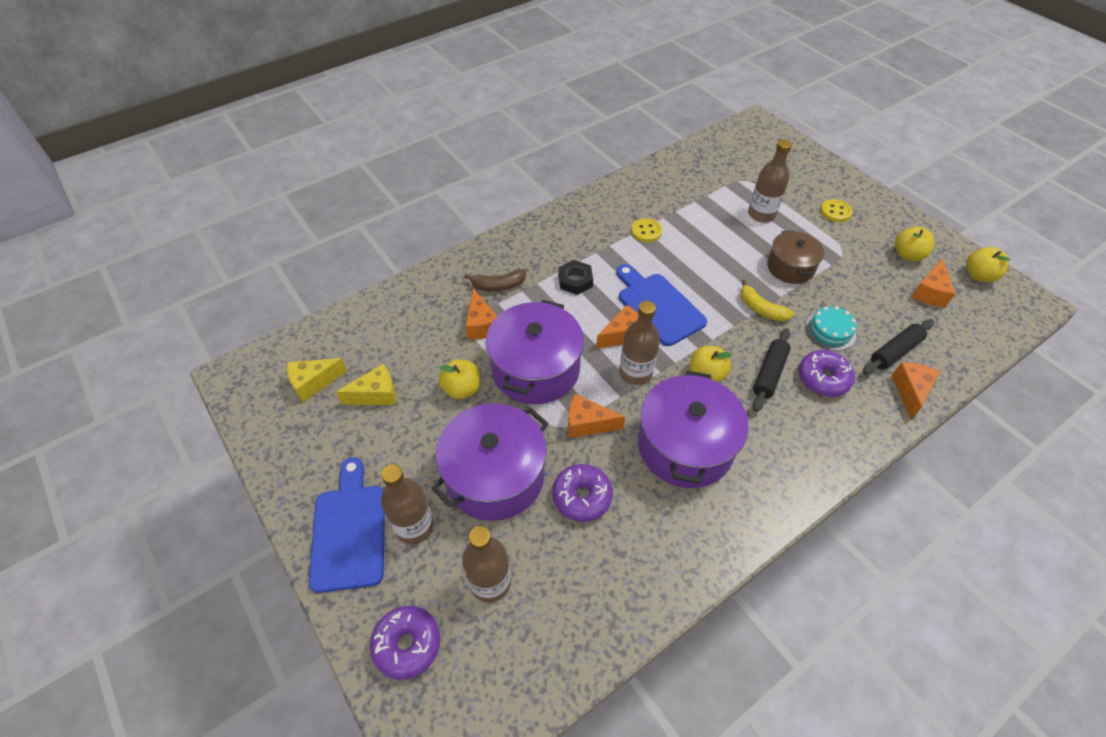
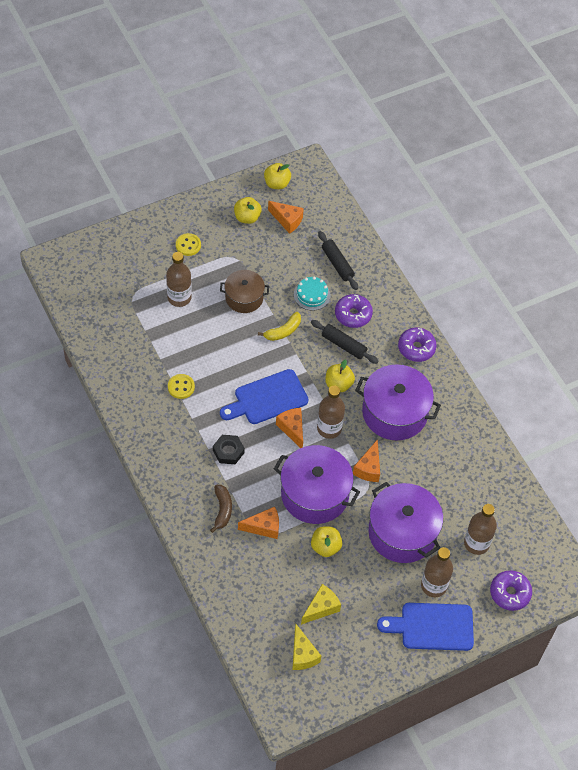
camera: 85 degrees left, 5 degrees up
yellow cheese [336,364,396,405] -> yellow cheese turned 60 degrees clockwise [301,584,341,625]
purple donut [552,464,613,522] -> purple donut moved to [398,327,437,362]
orange cheese [892,362,940,420] -> none

